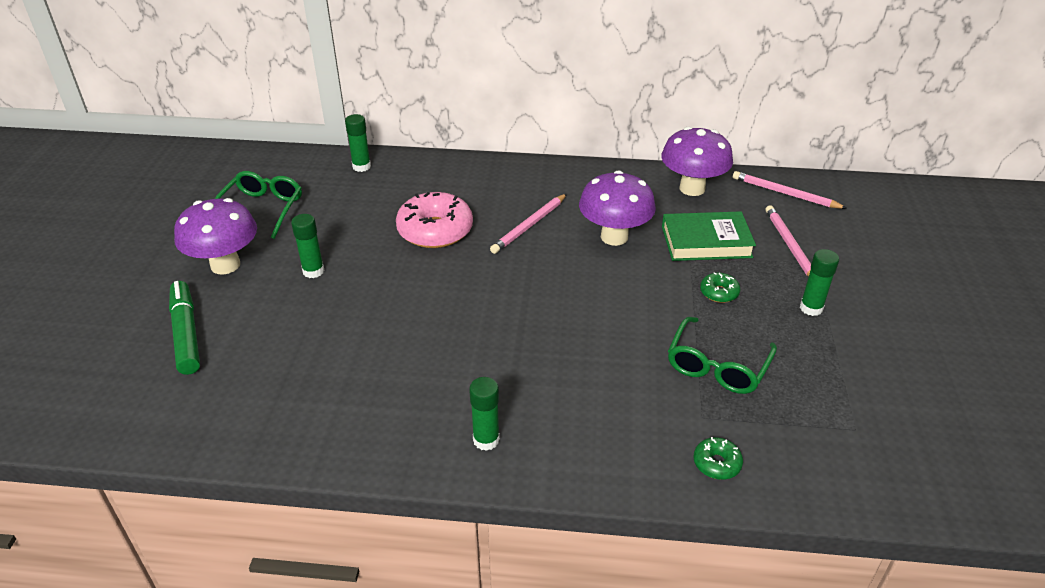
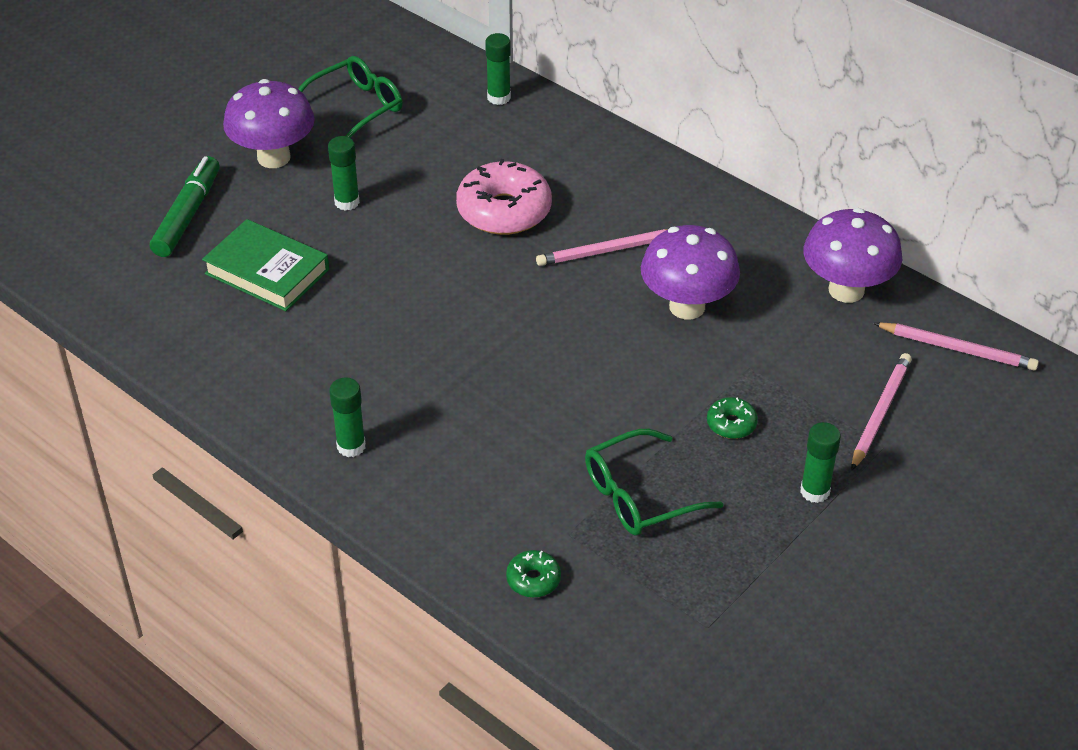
camera: 35 degrees right, 5 degrees up
green book [662,211,756,261] -> green book moved to [202,219,329,311]
pink pencil [733,171,847,209] -> pink pencil turned 135 degrees clockwise [873,323,1039,370]

